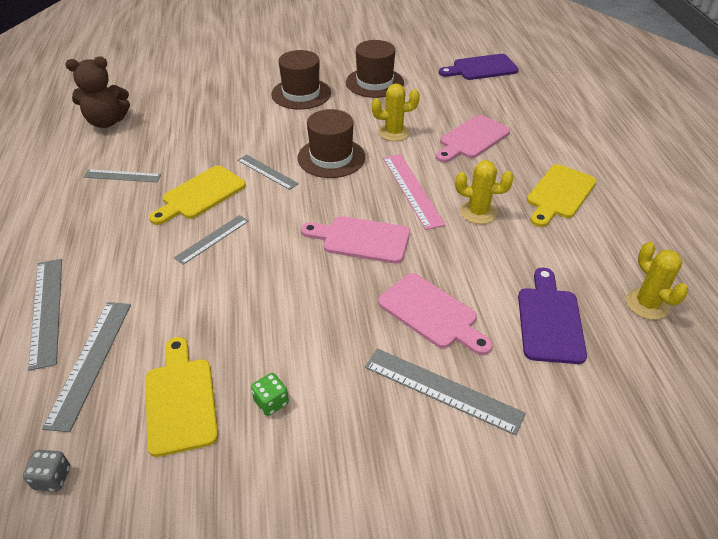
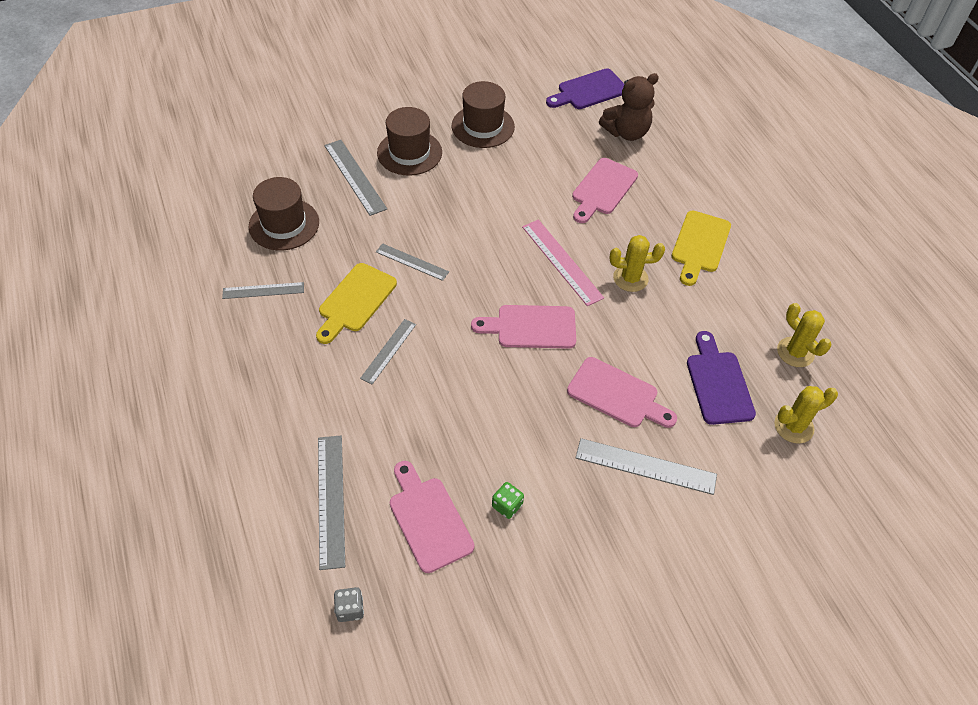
camera: 15 degrees left, 10 degrees up
grey ruler [28,259,62,371] -> grey ruler moved to [324,140,387,216]
brown teddy bear [65,56,130,128] -> brown teddy bear moved to [599,73,659,141]
yellow cutting board [146,337,218,457] -> pink cutting board [390,461,474,573]
brown hat [297,109,365,178] -> brown hat moved to [249,177,319,251]
yellow cactus [372,83,420,141] -> yellow cactus moved to [774,386,838,444]

